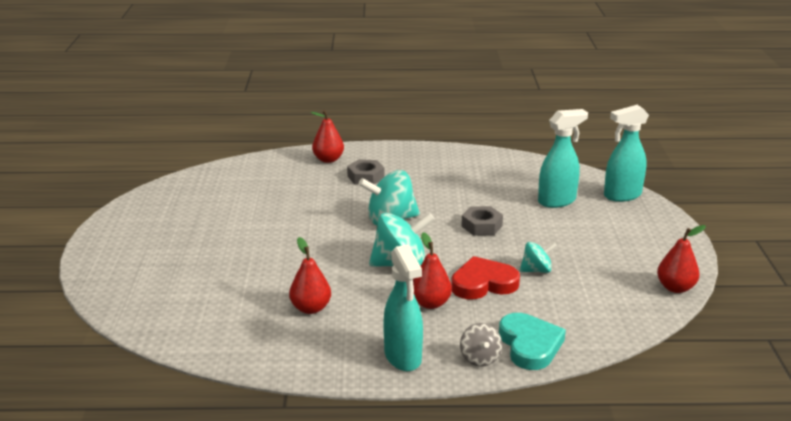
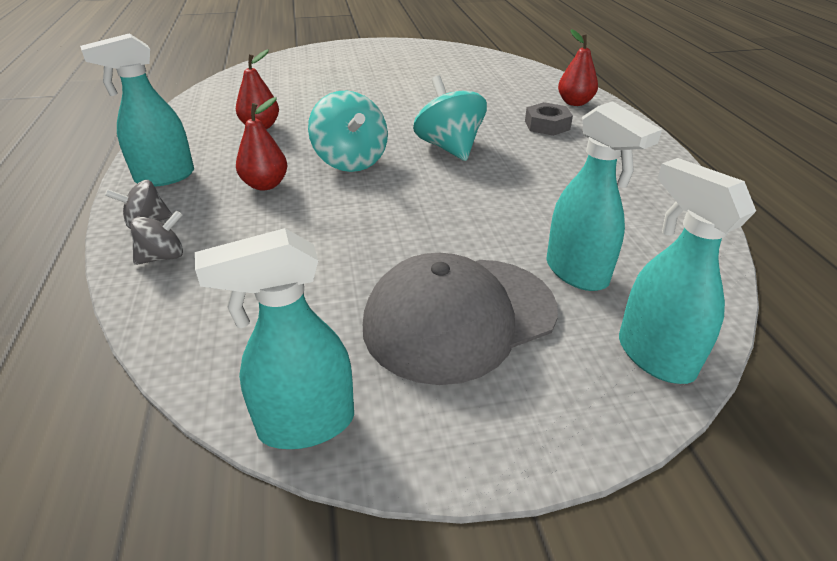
camera: 80 degrees right, 10 degrees up
red heart [451,256,520,300] -> none
grey nut [461,206,503,236] -> none
turquoise heart [499,313,566,370] -> grey spinning top [130,211,183,265]
turquoise spinning top [520,242,557,273] -> none
red pear [657,225,706,293] -> turquoise spray bottle [195,228,354,449]
none -> grey cap [363,253,558,385]

